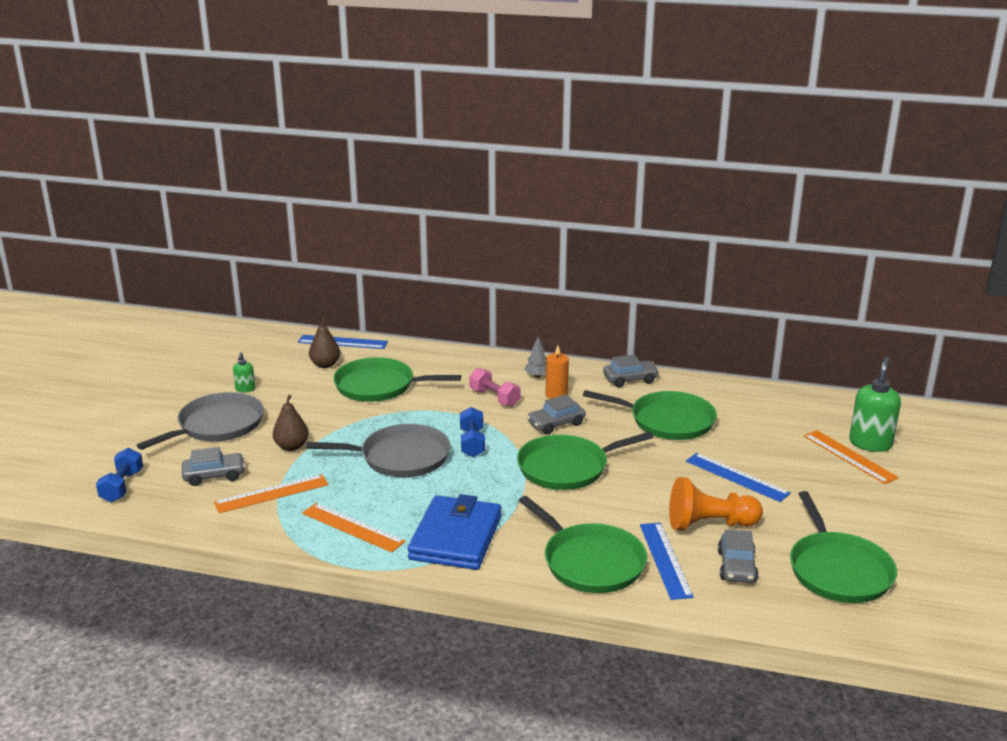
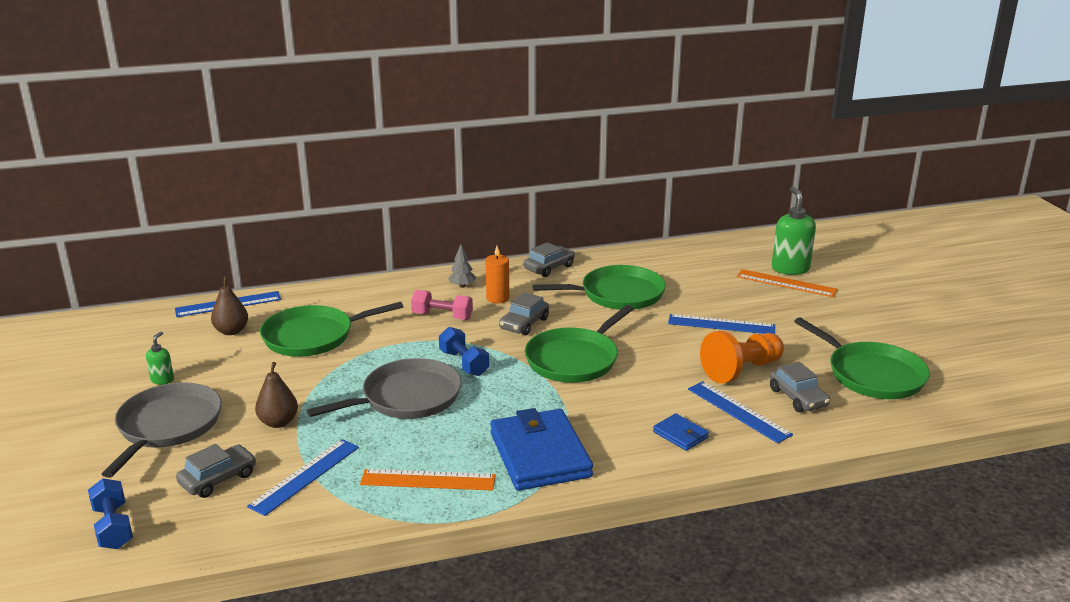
camera: 30 degrees left, 0 degrees up
orange ruler [214,474,328,513] -> blue ruler [247,439,359,516]
green soap dispenser [233,352,255,393] -> green soap dispenser turned 135 degrees counterclockwise [146,331,174,385]
green pan [519,496,647,593] -> blue wallet [653,413,709,451]

